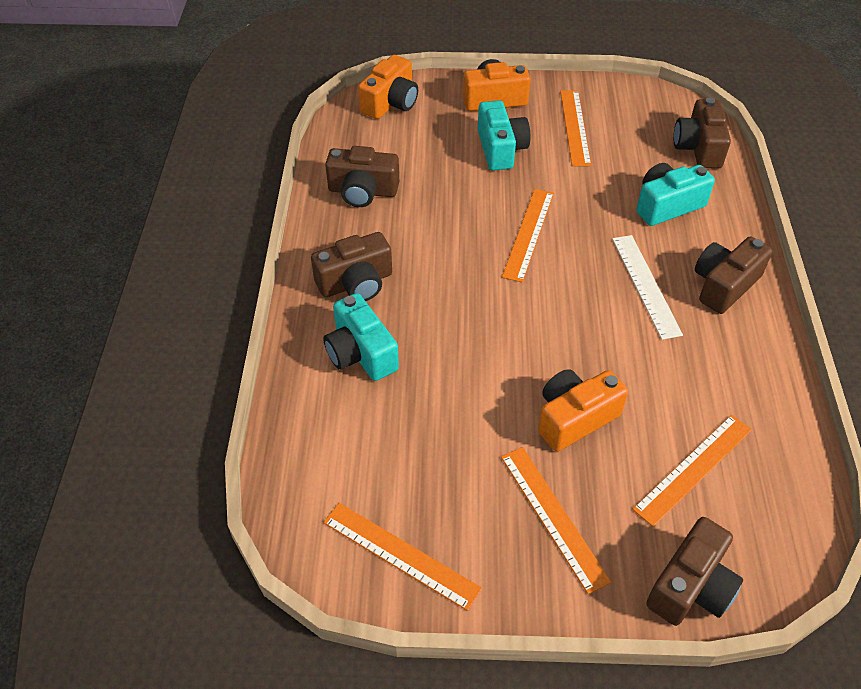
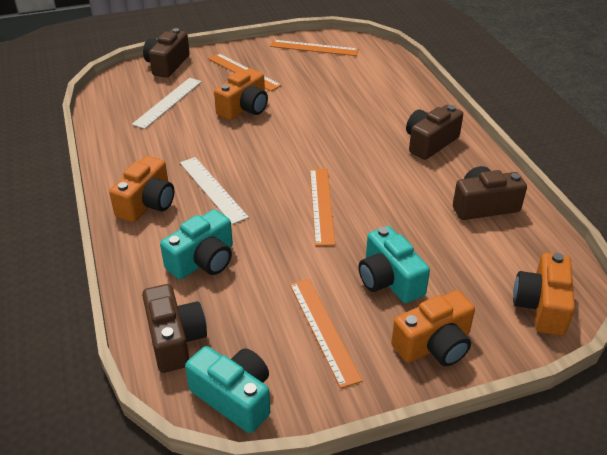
camera: 160 degrees right, 10 degrees down
turquoise camera [323,293,399,381] -> turquoise camera moved to [185,346,270,433]
orange ruler [632,415,752,527] -> white ruler [132,78,202,129]
brown camera [695,236,773,314] -> orange camera [109,156,174,222]

